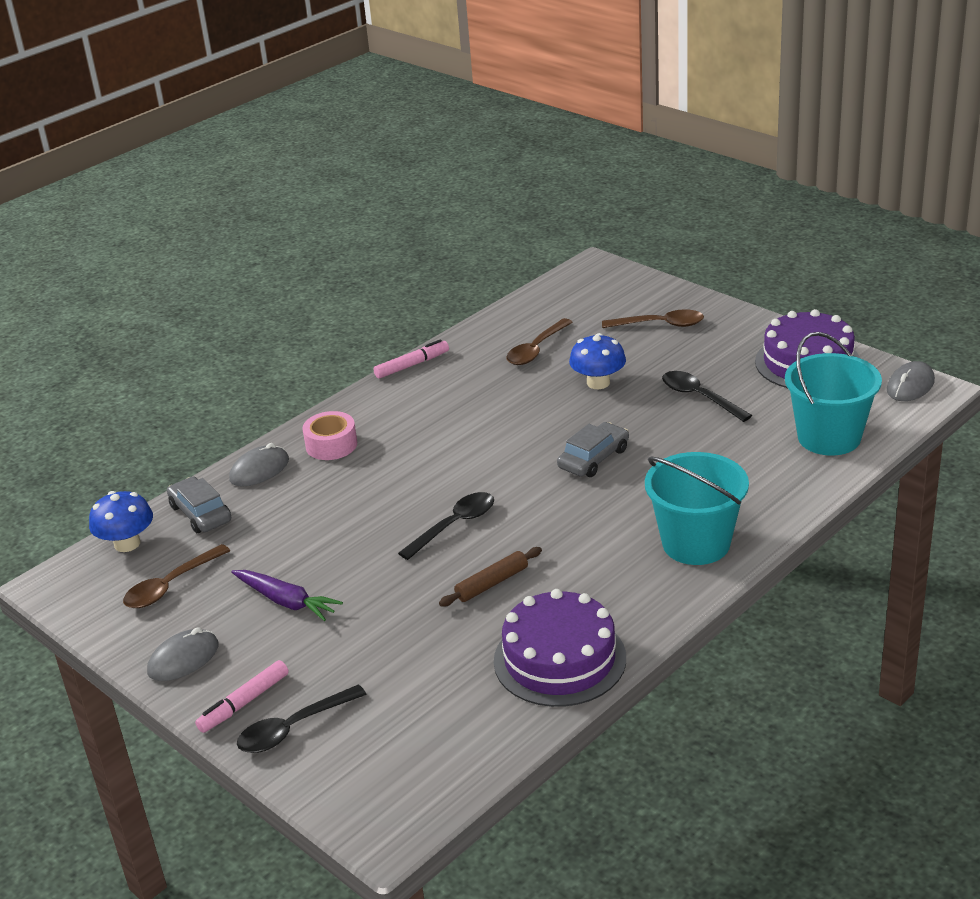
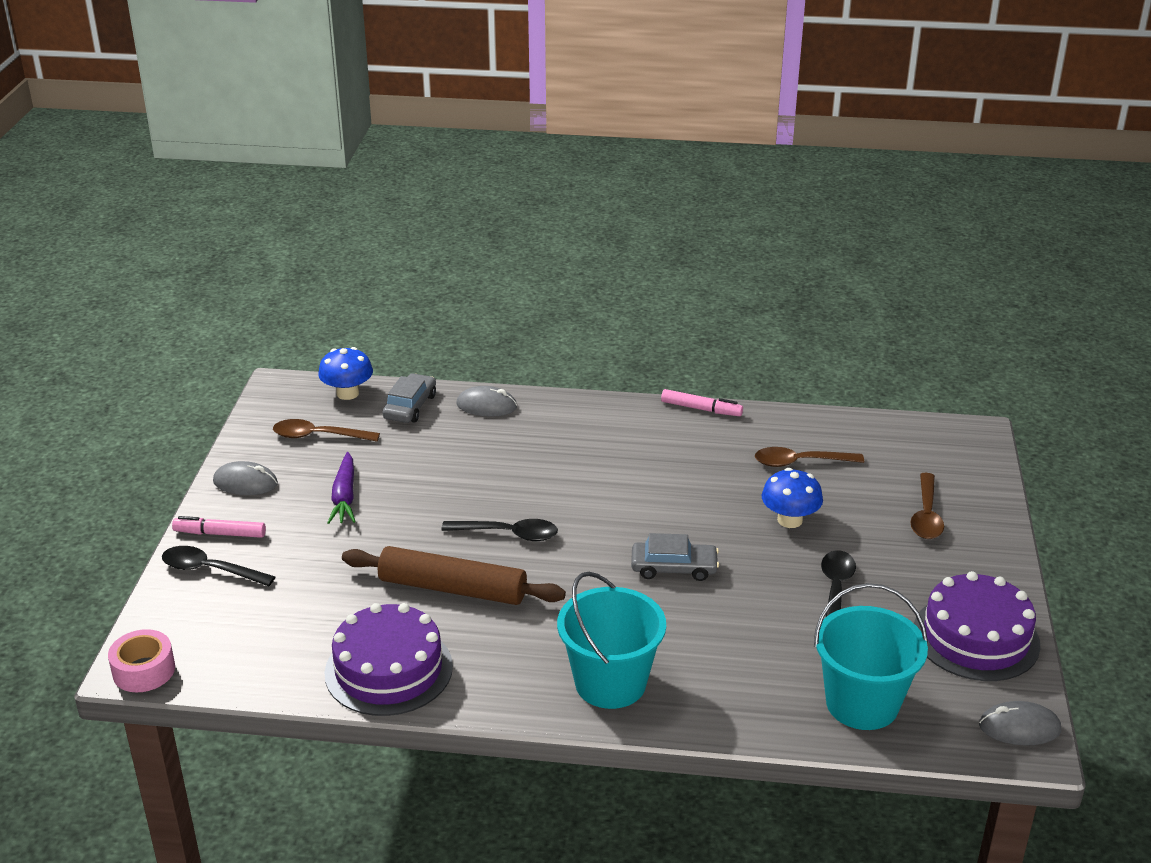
camera: 50 degrees right, 0 degrees up
pink tape [302,411,357,460] -> pink tape moved to [108,629,175,692]
brown rolling pin [439,547,542,607] -> brown rolling pin [342,546,566,605], size x1.90
brown spoon [602,309,704,328] -> brown spoon turned 45 degrees clockwise [910,473,944,539]

